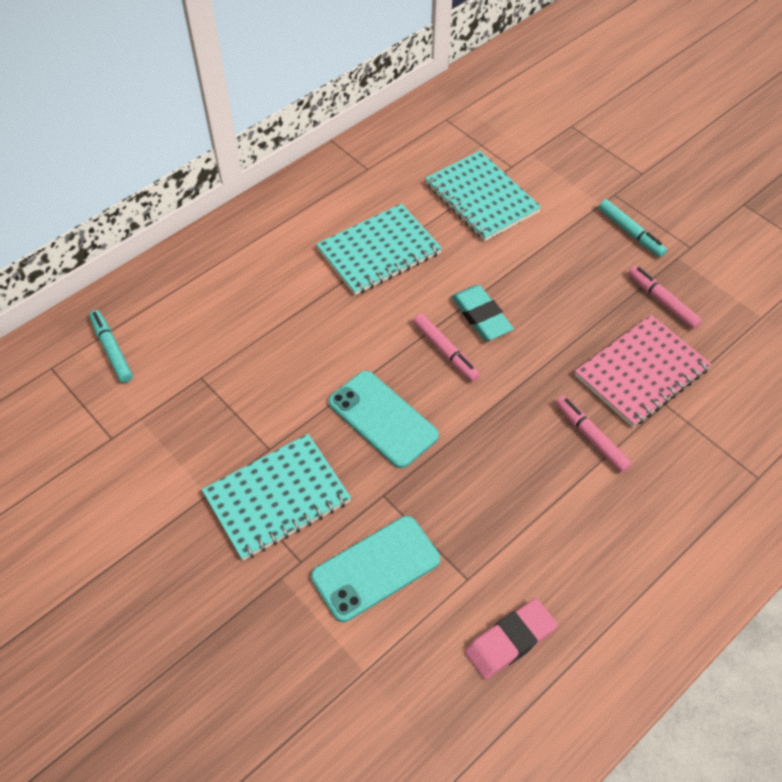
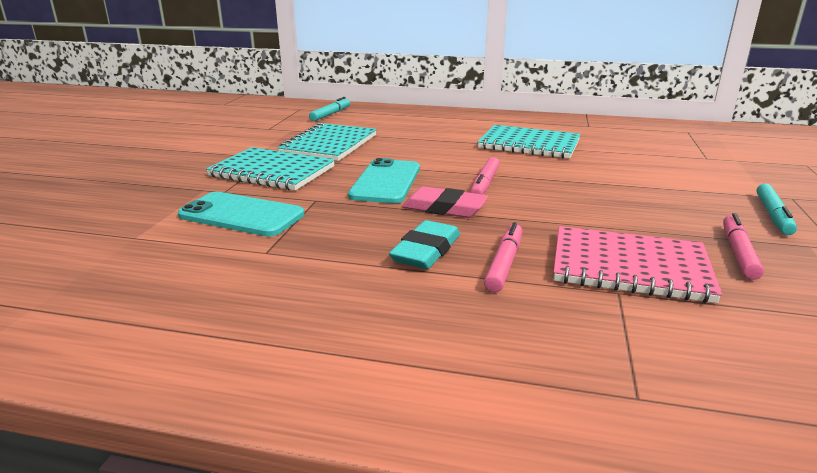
camera: 55 degrees right, 30 degrees down
turquoise notebook [425,151,541,241] -> turquoise notebook moved to [277,122,377,161]
turquoise eraser [451,285,514,340] -> turquoise eraser moved to [389,220,460,269]
pink eraser [465,598,558,680] -> pink eraser moved to [402,186,488,218]

